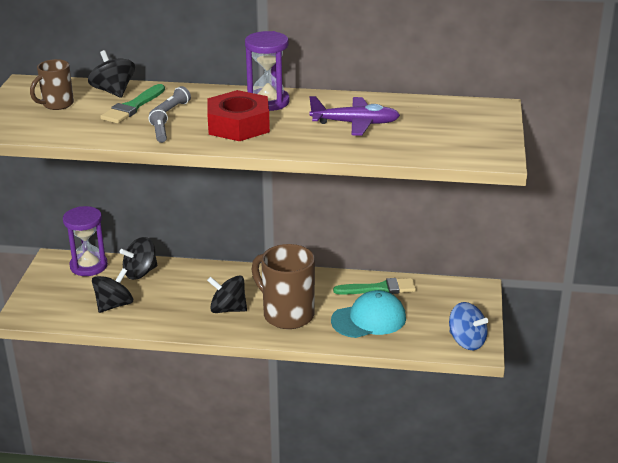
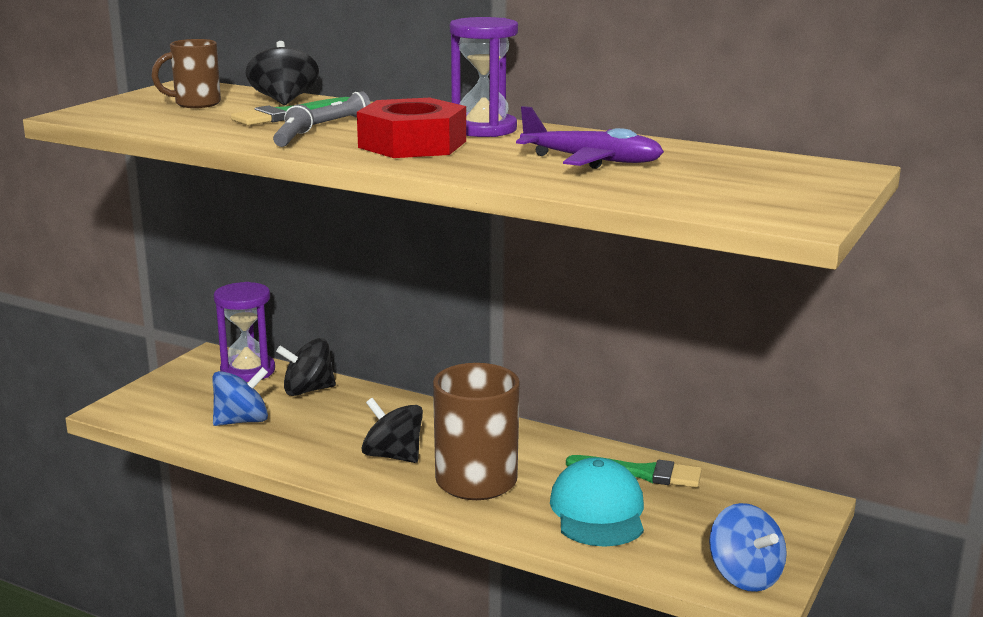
camera: 20 degrees right, 10 degrees down
black spinning top [92,268,133,313] -> blue spinning top [213,367,268,426]
turquoise cap [331,290,406,338] -> turquoise cap turned 90 degrees counterclockwise [550,457,644,547]

